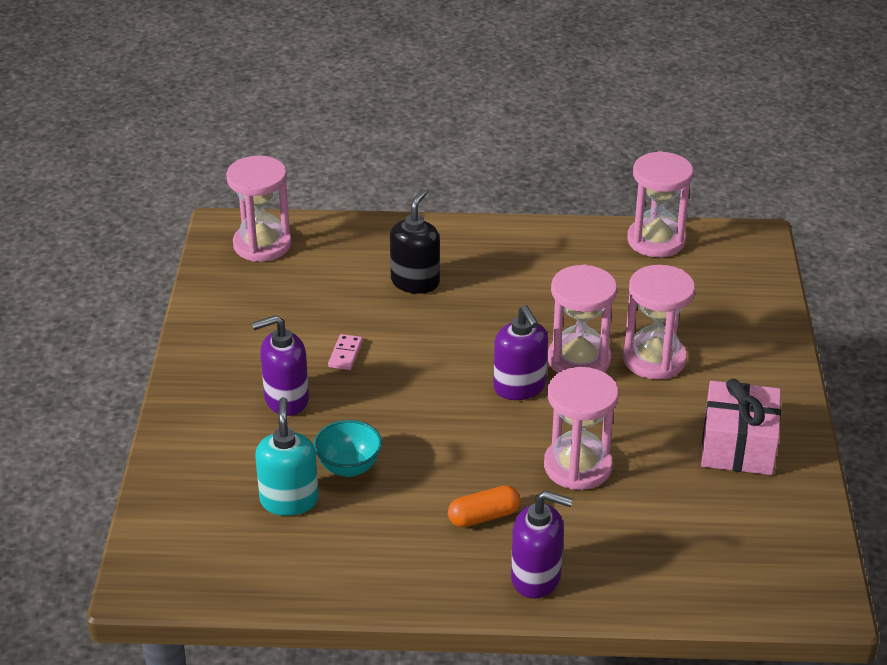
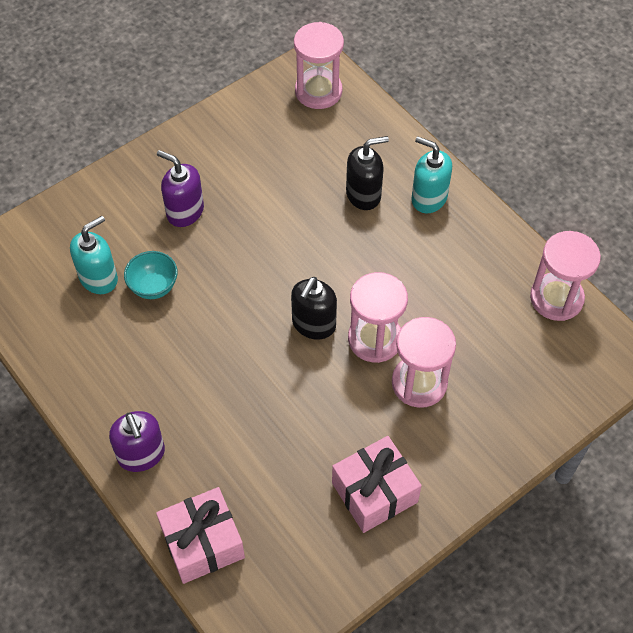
camera: 50 degrees right, 20 degrees up
pink domino [328,334,363,370] -> none
orange capsule [448,485,521,527] -> none
purple soap dispenser [493,305,548,400] -> black soap dispenser [291,277,337,340]
pink hourglass [544,367,619,490] -> none
none -> pink gift [156,487,245,584]
none -> turquoise soap dispenser [411,136,452,213]

